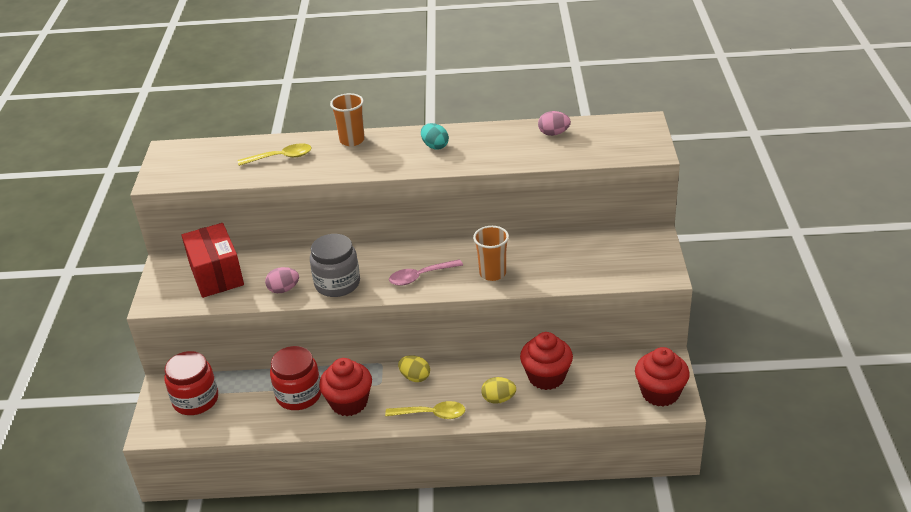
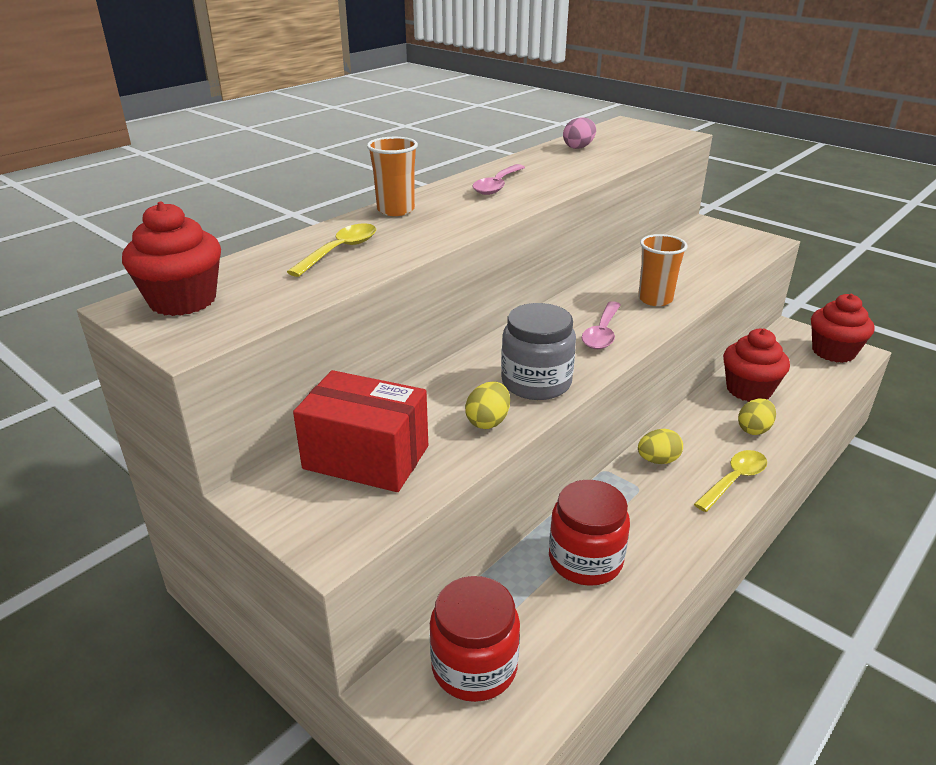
camera: 50 degrees left, 5 degrees down
pink egg [265,267,299,293] -> yellow egg [465,381,510,429]
red cupcake [319,358,372,416] -> red cupcake moved to [122,202,221,316]
turquoise egg [421,123,449,150] -> pink spoon [472,164,525,195]

